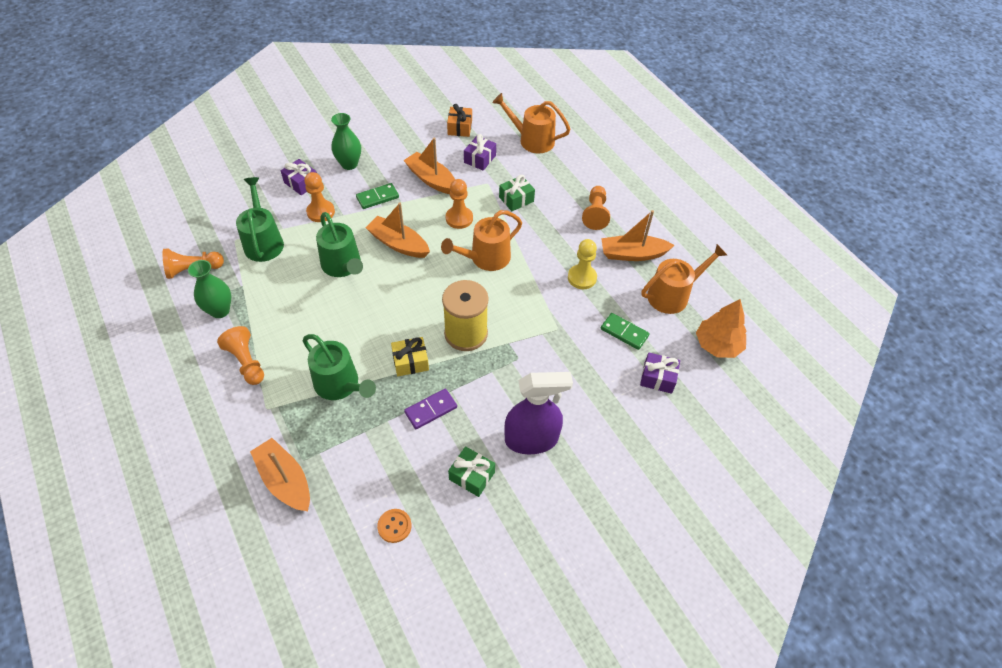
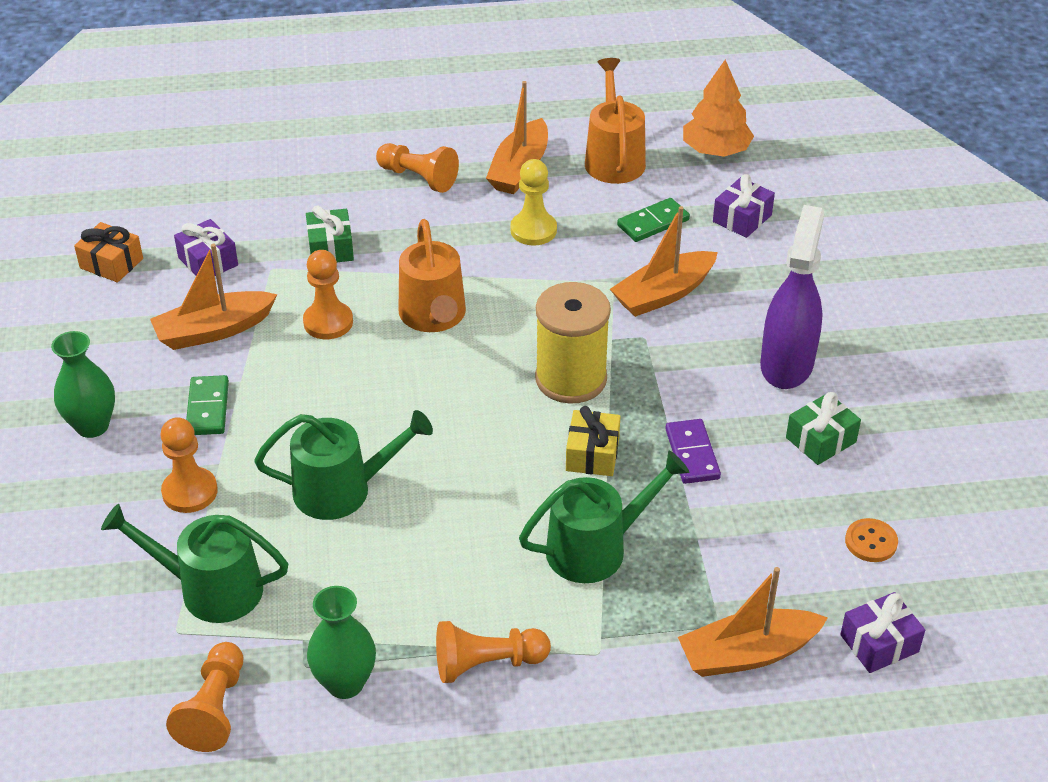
camera: 65 degrees left, 10 degrees down
purple gift [281,159,317,195] -> purple gift moved to [840,592,925,673]
orange boat [365,203,430,258] -> orange boat moved to [610,206,718,317]
orange watering can [493,93,571,153] -> none

